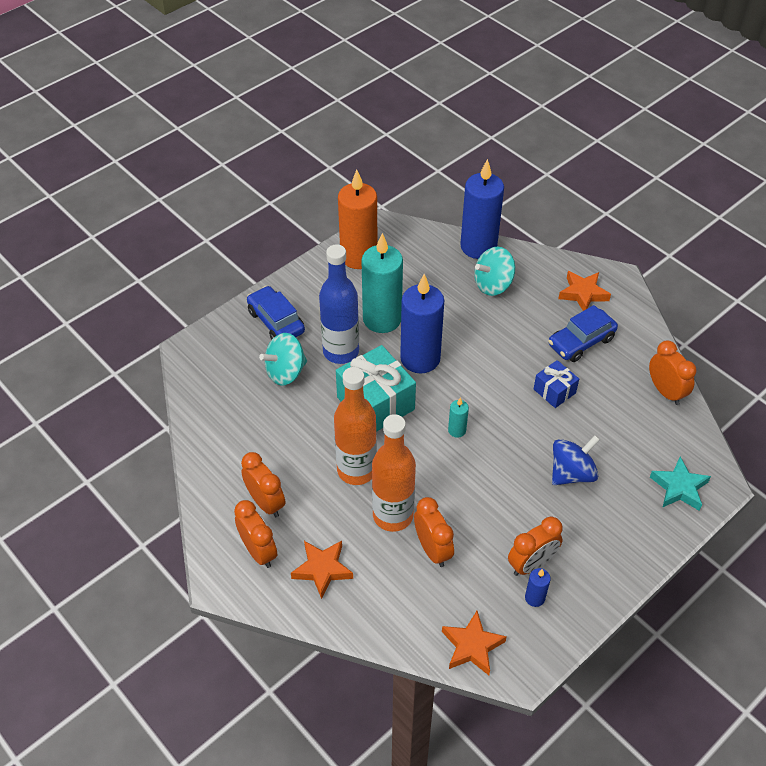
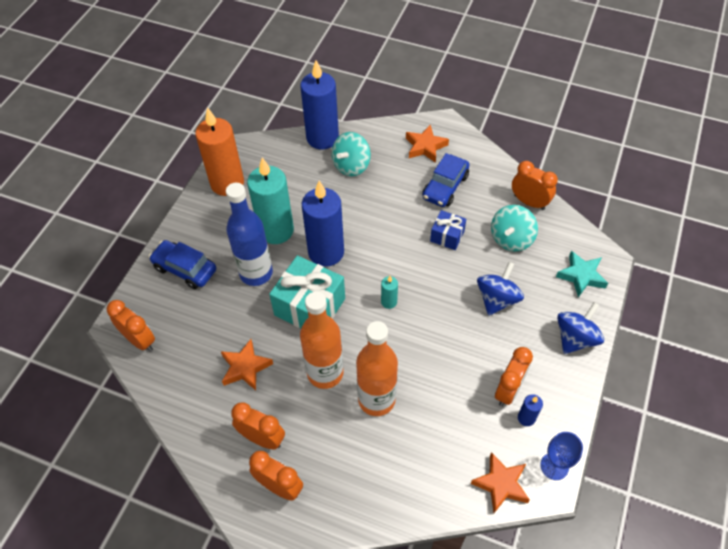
camera: 25 degrees left, 5 degrees up
turquoise spinning top [259,333,307,386] -> turquoise spinning top moved to [491,205,538,252]
orange star [291,541,353,599] -> orange star moved to [221,339,273,390]
orange clock [414,497,454,567] -> orange clock moved to [107,300,155,351]
none -> blue goblet [540,432,583,480]
none -> blue spinning top [557,302,604,354]

